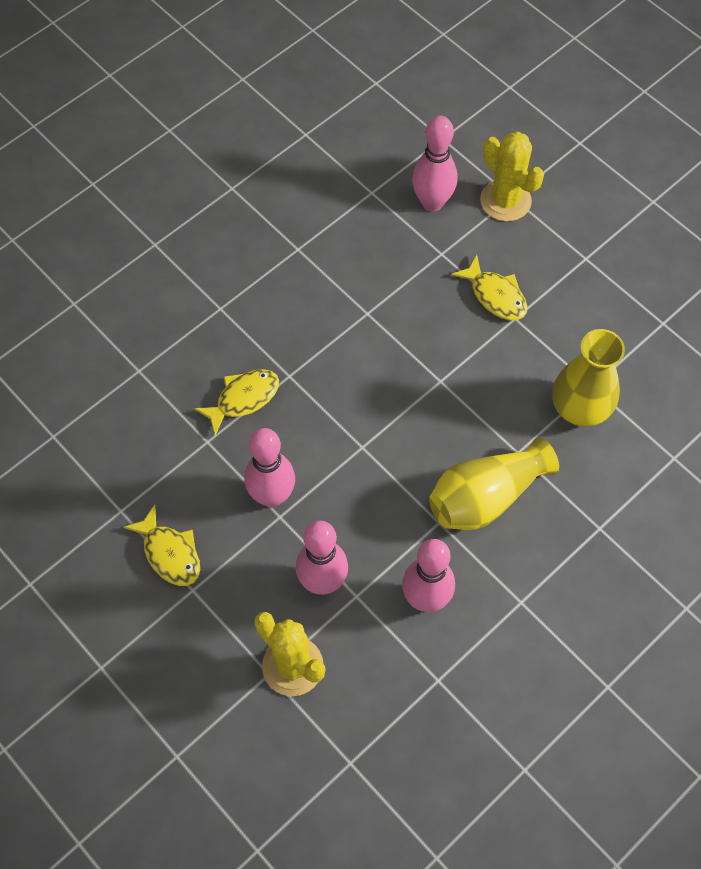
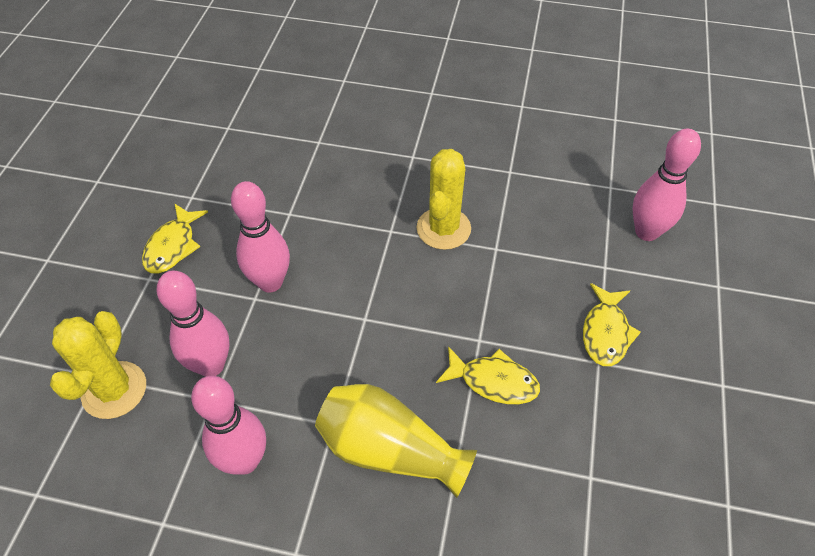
camera: 55 degrees right, 10 degrees down
yellow fish [194,369,279,436] -> yellow fish moved to [436,346,540,404]
yellow cactus [480,131,544,221] -> yellow cactus moved to [416,149,471,250]
yellow vase [553,329,625,427] -> none

